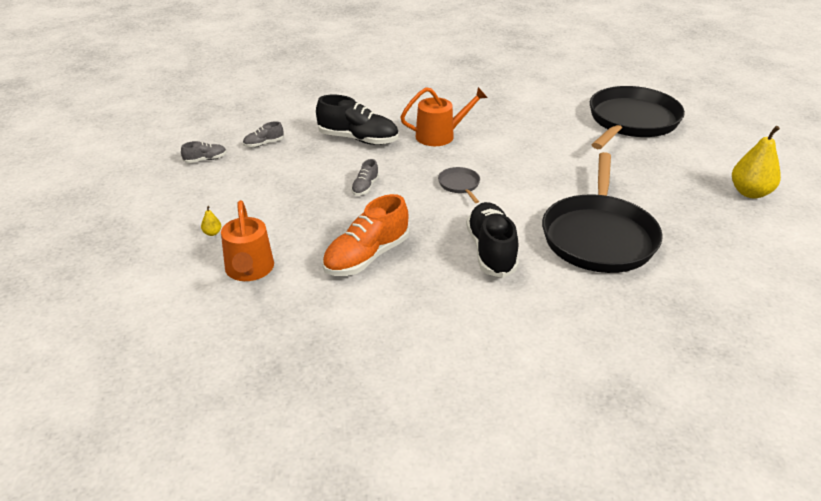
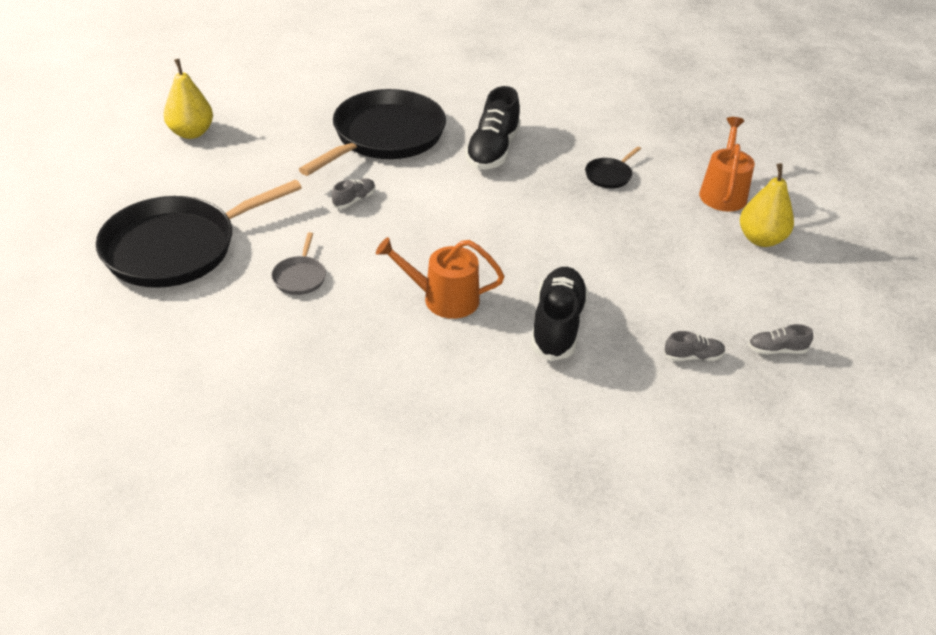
camera: 160 degrees left, 5 degrees up
yellow pear [201,206,221,236] -> yellow pear [740,163,794,247], size x2.42
black shoe [316,95,398,145] -> black shoe turned 60 degrees clockwise [531,267,588,361]
orange shoe [322,194,409,276] -> black pan [585,146,641,188]
grey shoe [351,159,379,195] -> grey shoe moved to [332,178,375,209]
grey pan [438,167,480,203] -> grey pan moved to [271,232,326,295]

